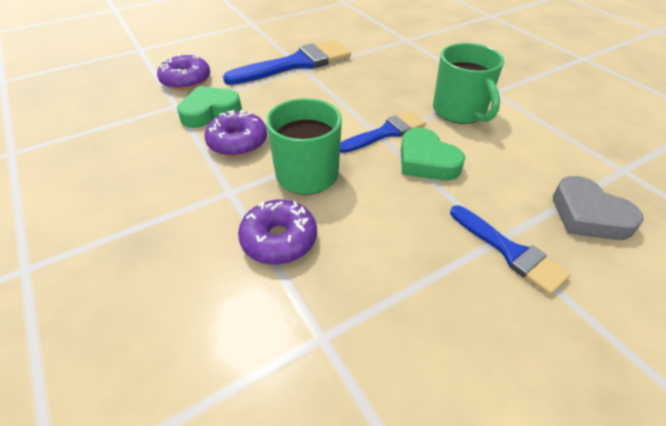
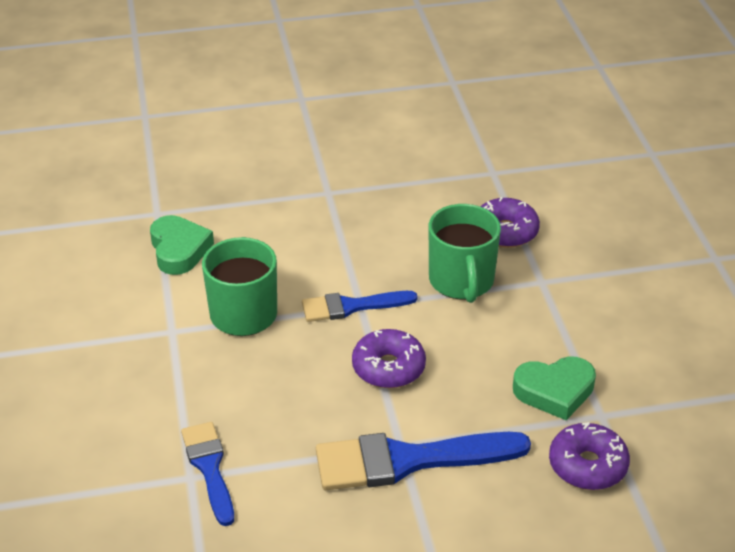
camera: 160 degrees left, 5 degrees down
purple donut [205,110,267,157] -> purple donut moved to [352,329,426,388]
green heart [401,128,465,181] -> green heart moved to [150,215,214,275]
blue brush [450,205,570,295] -> blue brush moved to [181,422,234,526]
grey heart [553,176,644,240] -> none

